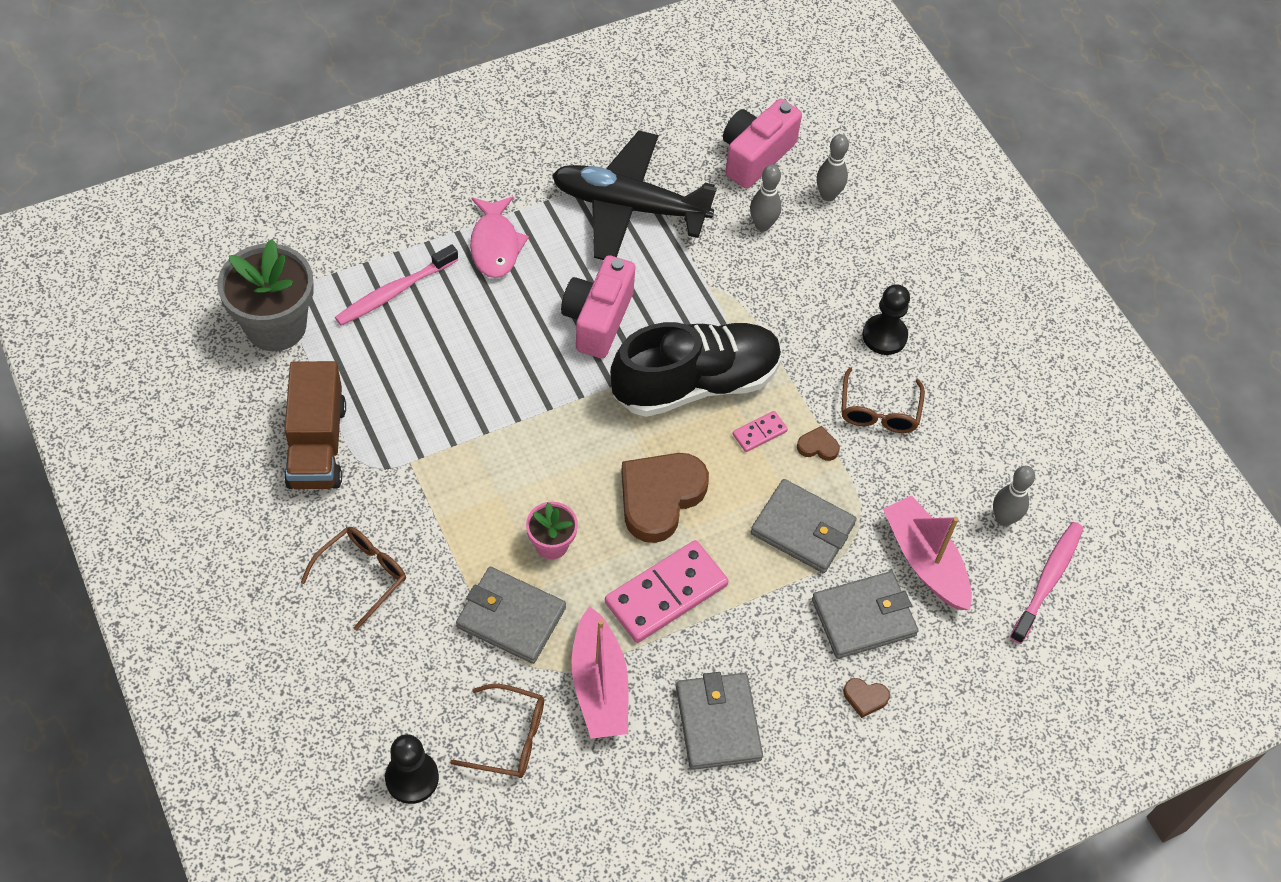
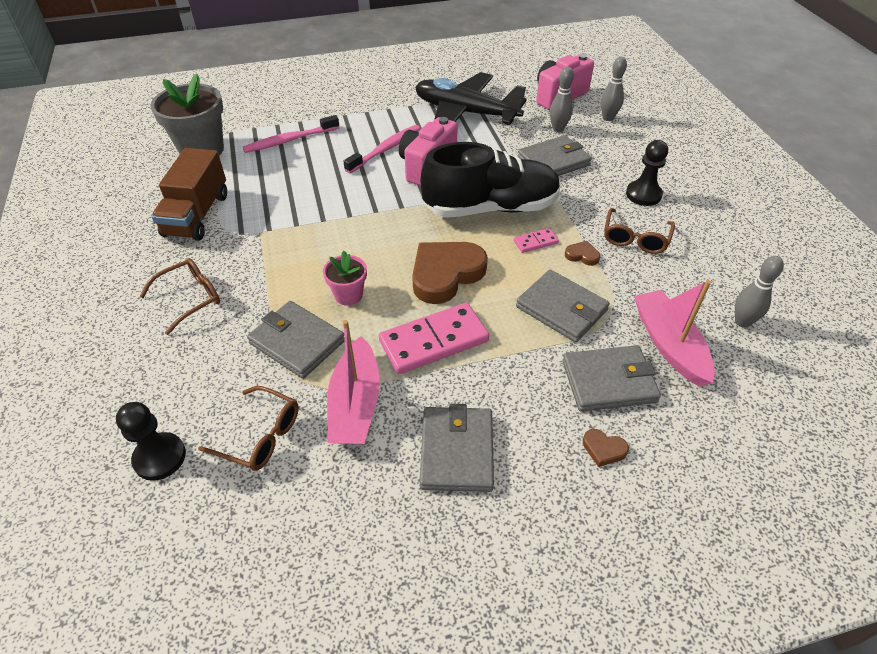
camera: 15 degrees right, 10 degrees down
pink fish [470,196,529,278] -> none
pink toothbrush [1010,522,1083,644] -> pink toothbrush moved to [343,125,421,173]
none -> grey wallet [518,135,592,176]

